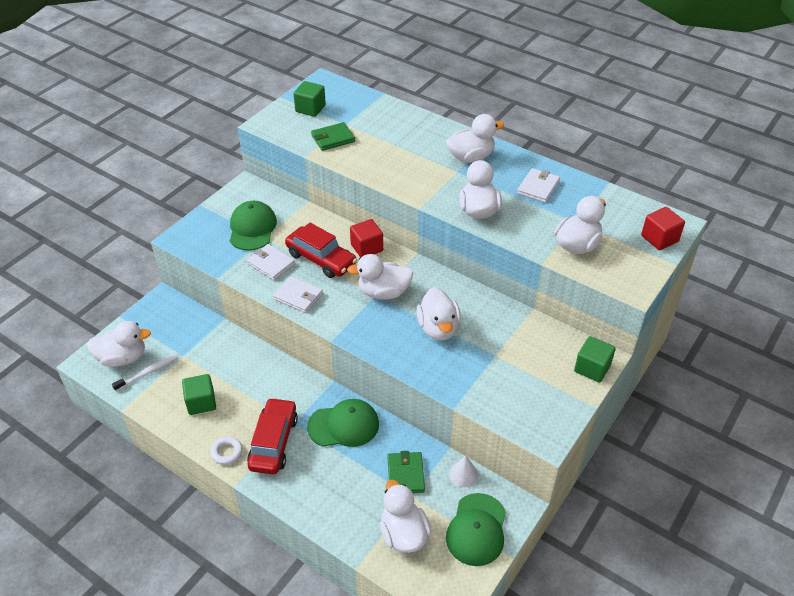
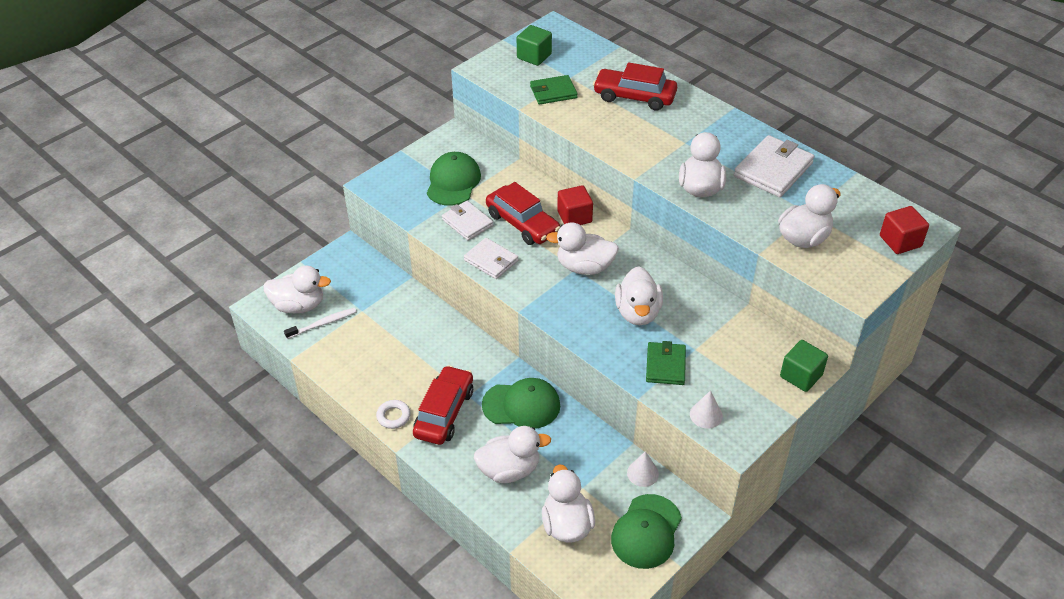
camera: 10 degrees right, 0 degrees up
green cube [182,374,216,415] -> none
green wallet [387,451,425,493] -> green wallet moved to [646,341,686,385]
white duck [446,114,504,163] -> white duck moved to [474,426,551,483]
white wallet [517,168,560,203] -> white wallet [734,135,814,197], size x1.54
none -> red car [593,63,677,111]
none -> white cone [690,390,723,429]

